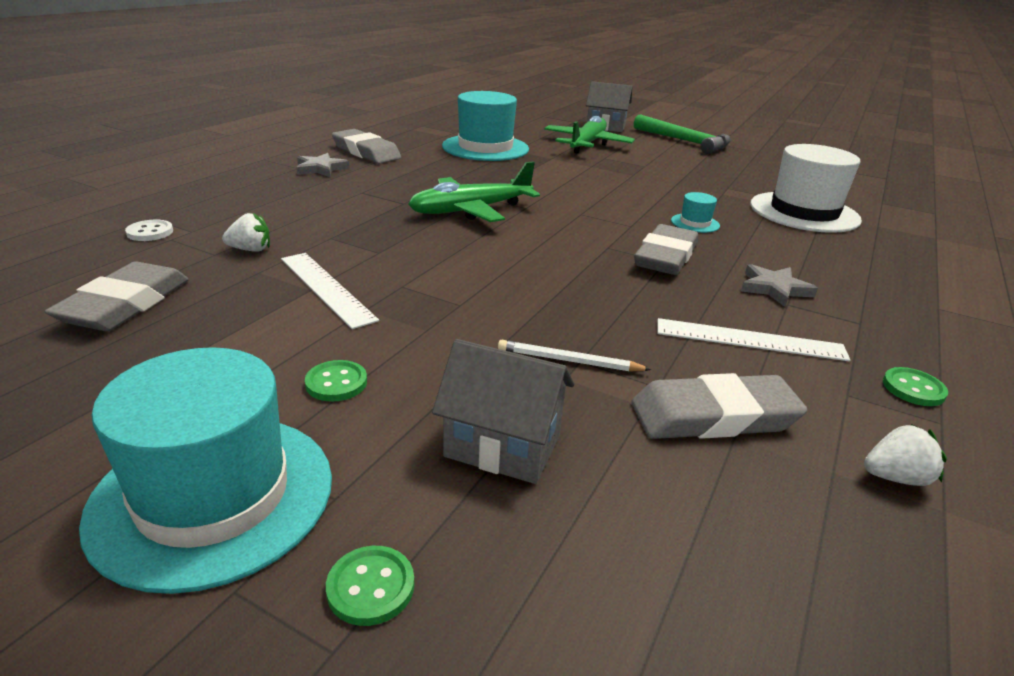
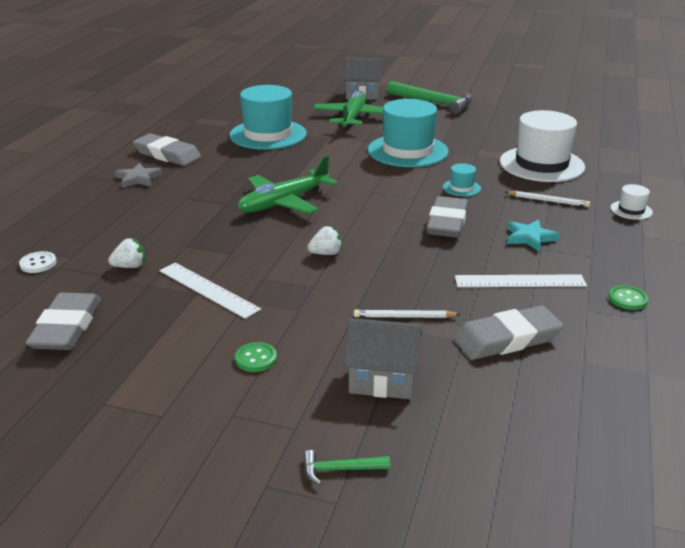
camera: 10 degrees left, 0 degrees up
turquoise hat [79,347,332,594] -> turquoise hat moved to [368,99,449,167]
green button [326,546,414,626] -> green hammer [304,450,390,485]
grey star [741,264,818,307] -> turquoise star [507,219,560,252]
white strawberry [864,424,947,486] -> white strawberry moved to [307,226,342,255]
none -> white pencil [506,191,590,207]
none -> white hat [611,184,653,220]

